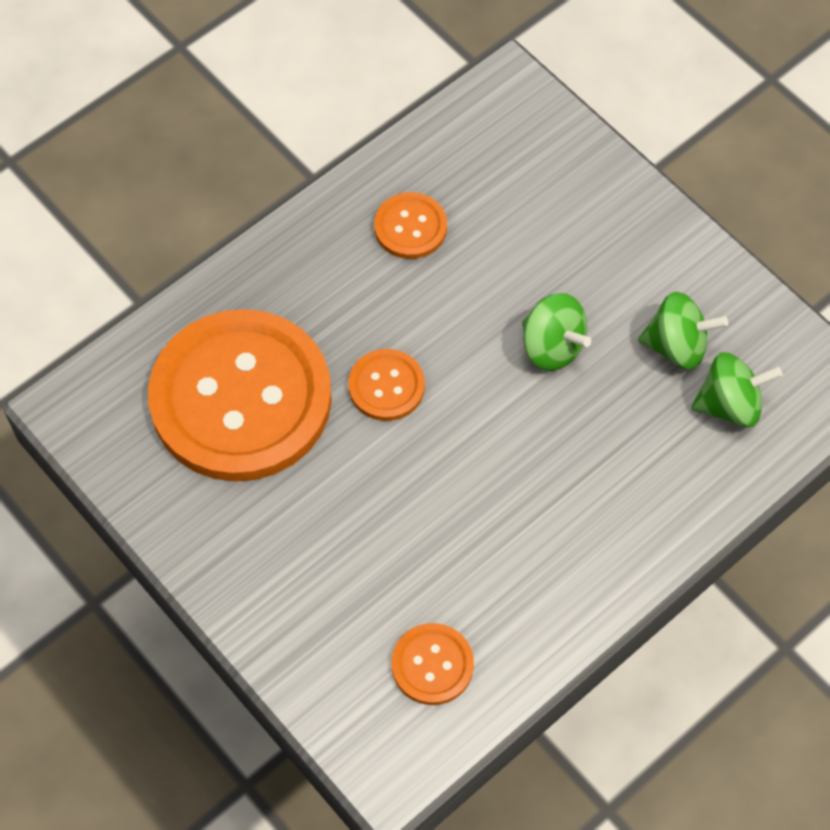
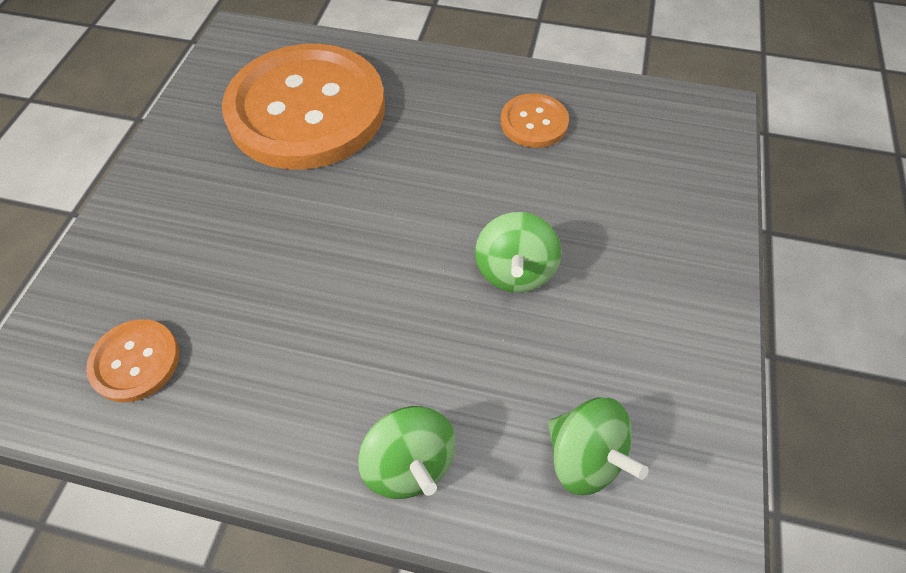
camera: 55 degrees right, 5 degrees down
orange button [348,349,425,421] -> none
green spinning top [638,292,728,370] -> green spinning top moved to [358,406,456,499]

